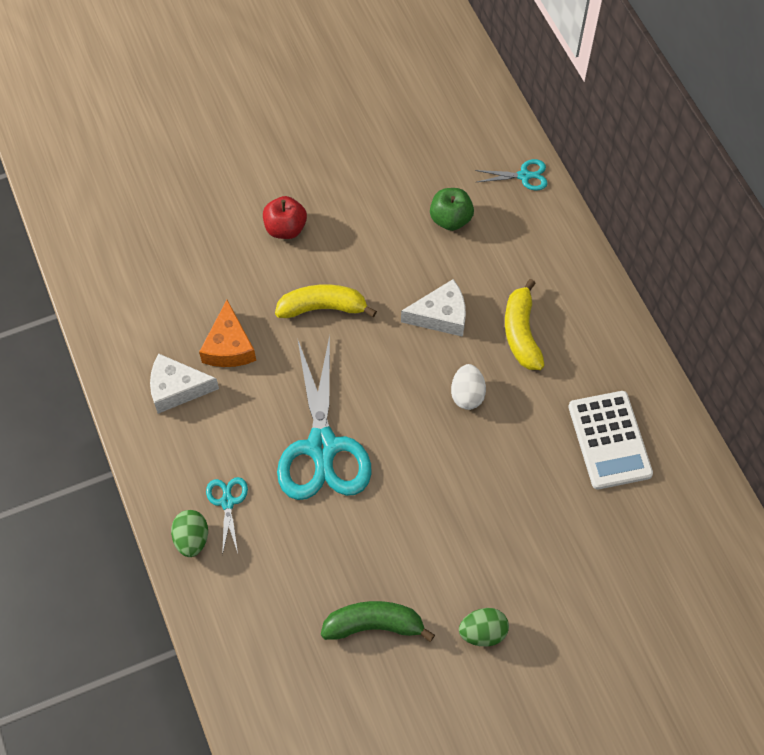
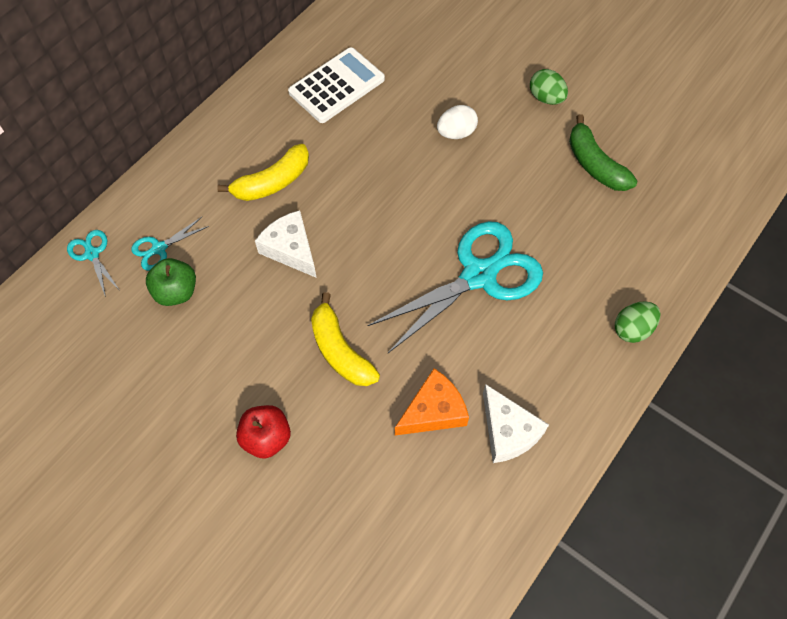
camera: 120 degrees left, 0 degrees up
turquoise scissors [206,477,248,555] -> turquoise scissors moved to [131,217,209,271]
white egg [451,364,486,410] -> white egg moved to [437,105,478,139]

